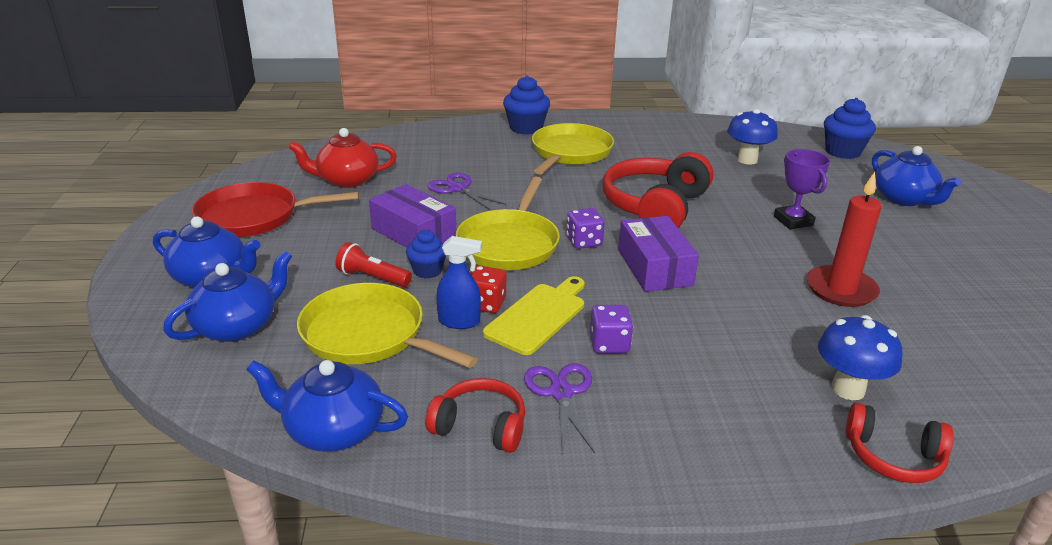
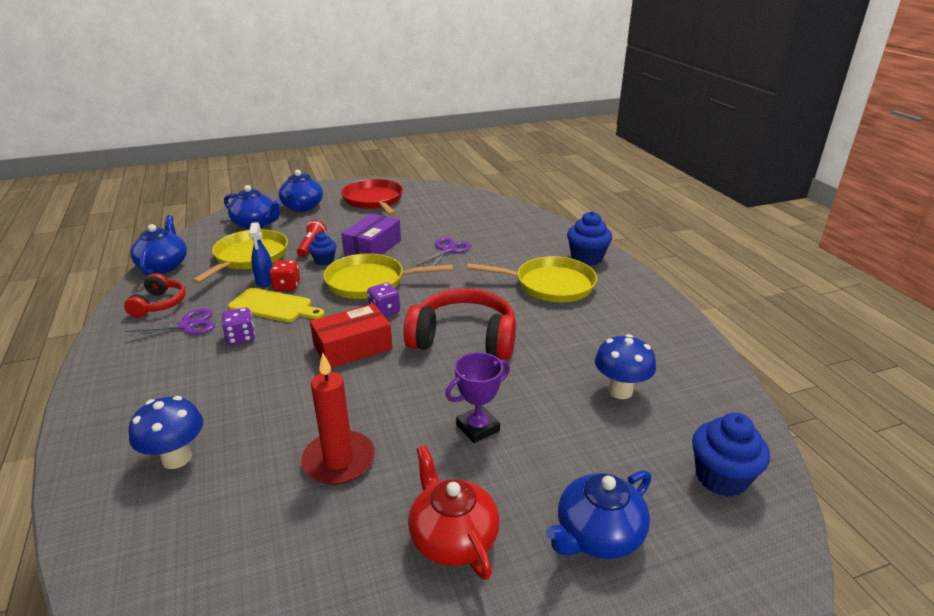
camera: 75 degrees right, 0 degrees up
red teapot [288,128,397,188] -> red teapot moved to [408,445,499,580]
purple box [618,216,699,292] -> red box [310,303,393,368]
red headphones [846,403,954,483] -> none

